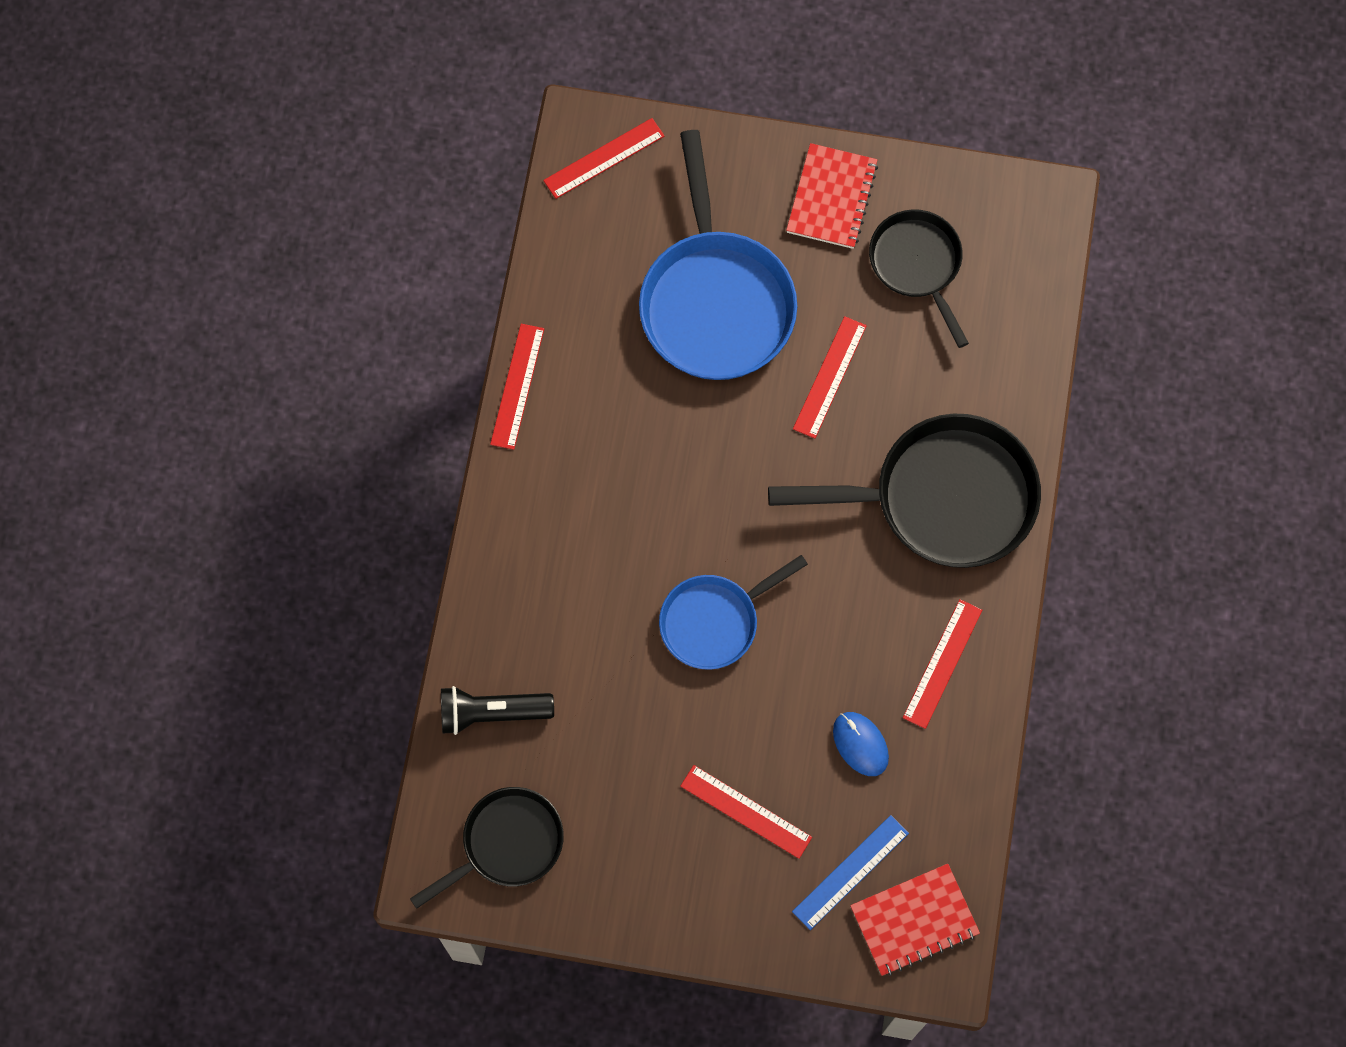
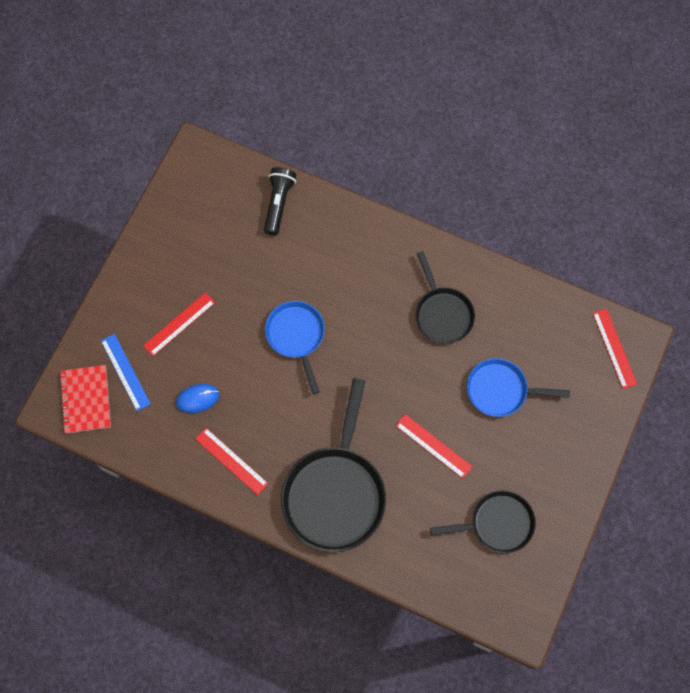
camera: 105 degrees right, 0 degrees up
black pan [410,787,564,909] -> black pan moved to [415,251,475,344]
red ruler [490,324,544,450] -> none
blue pan [639,130,797,380] -> blue pan [467,358,570,417], size x0.60
red notebook [786,143,878,249] -> none

